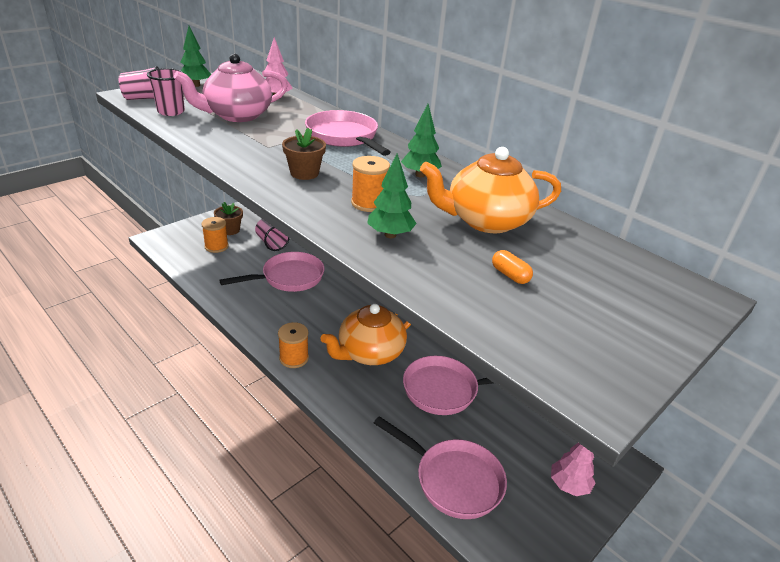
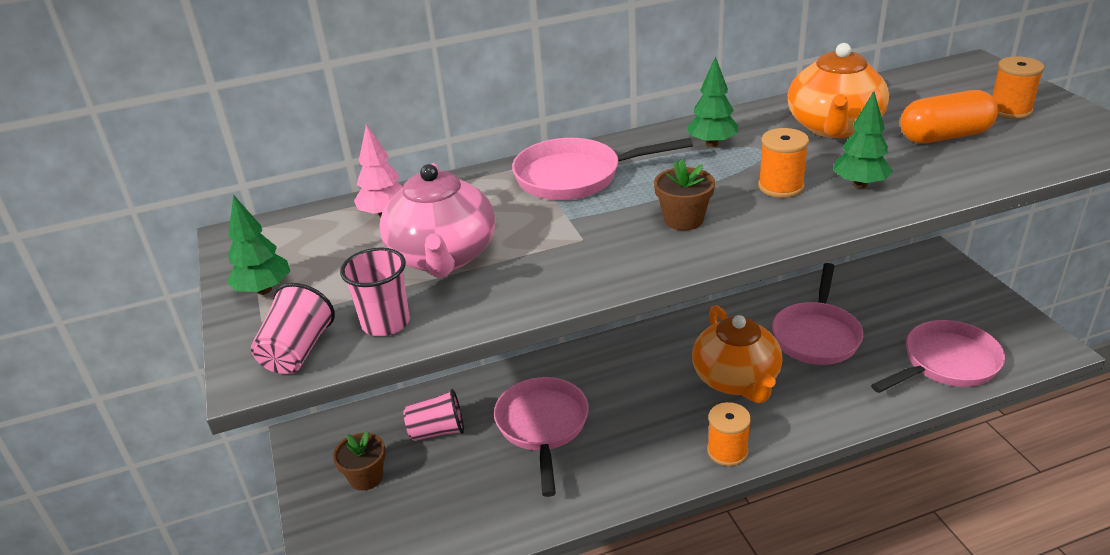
camera: 60 degrees left, 0 degrees up
orange spool [201,217,229,253] -> orange spool moved to [992,56,1044,119]
orange capsule [492,250,533,284] -> orange capsule [900,90,998,143], size x2.08
pink tree [551,443,595,496] -> none

